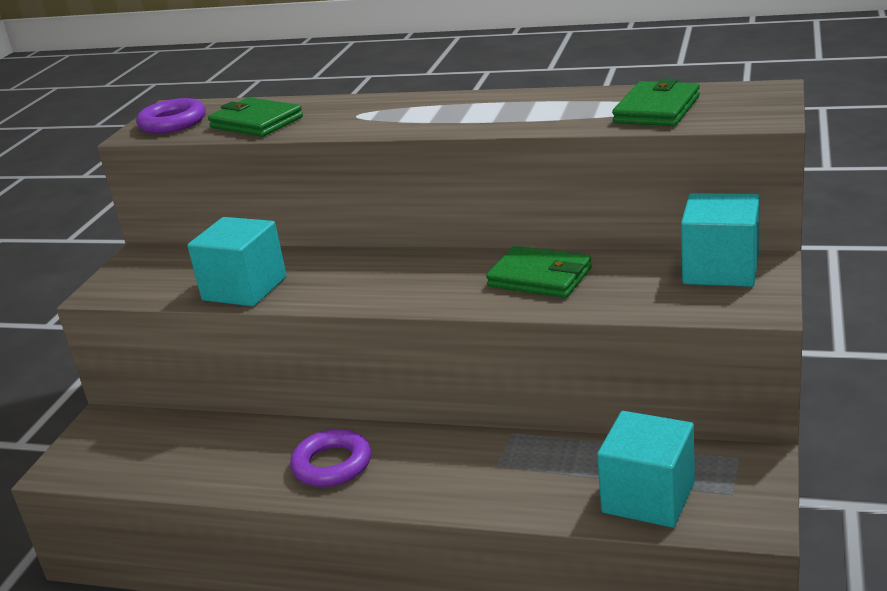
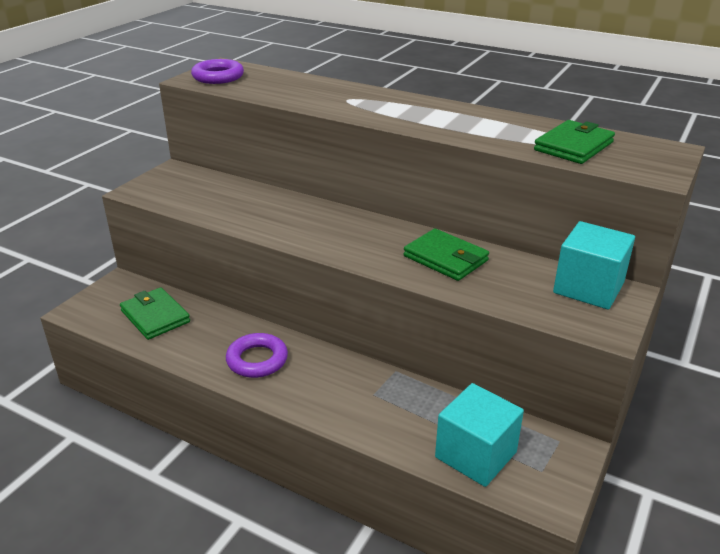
camera: 10 degrees right, 5 degrees up
turquoise cube [187,217,287,306] -> none
green wallet [208,97,303,137] -> green wallet moved to [120,287,190,340]

